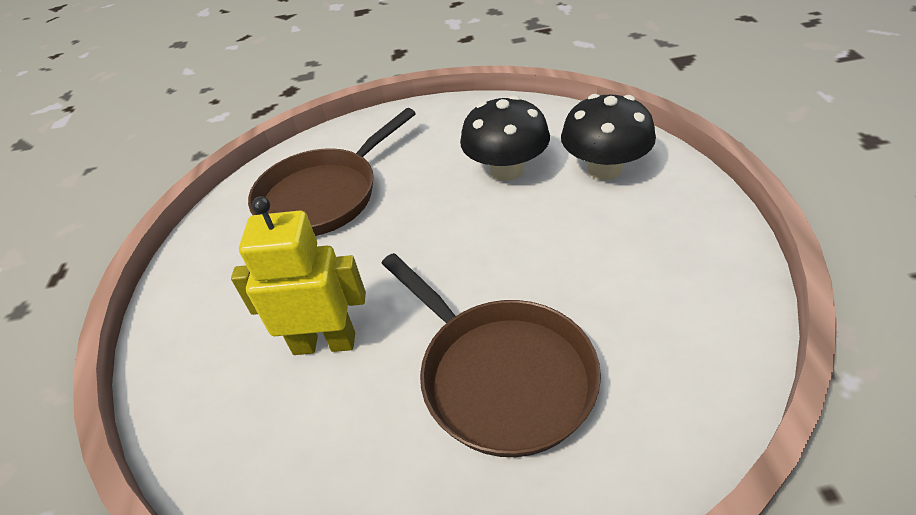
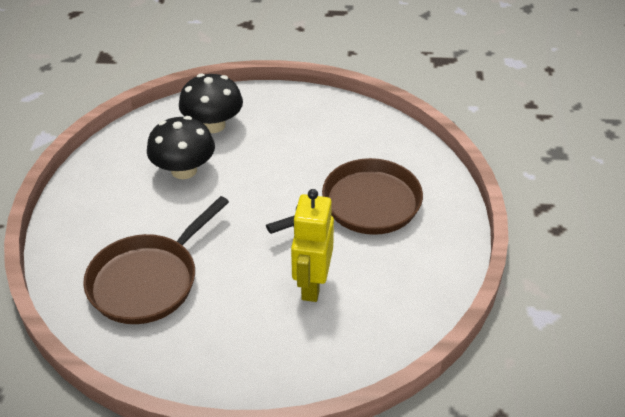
camera: 85 degrees left, 0 degrees up
brown pan [248,108,416,236] -> brown pan turned 75 degrees clockwise [83,196,229,324]

